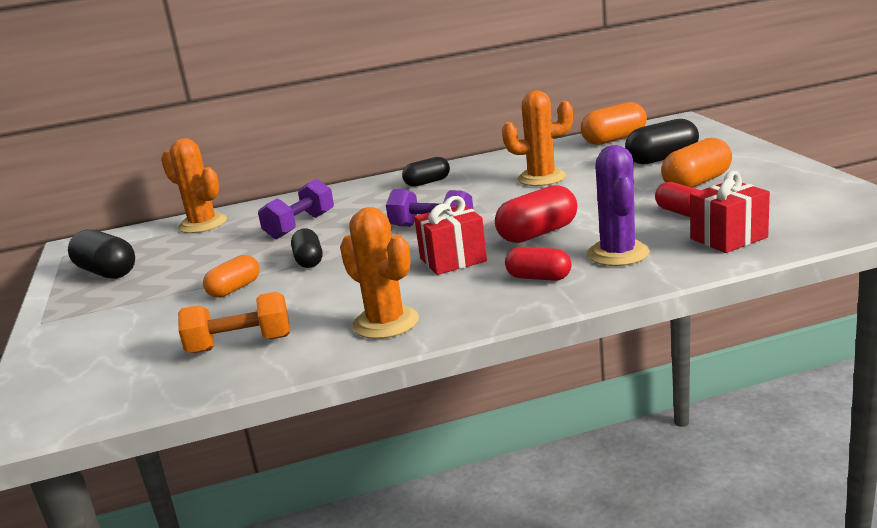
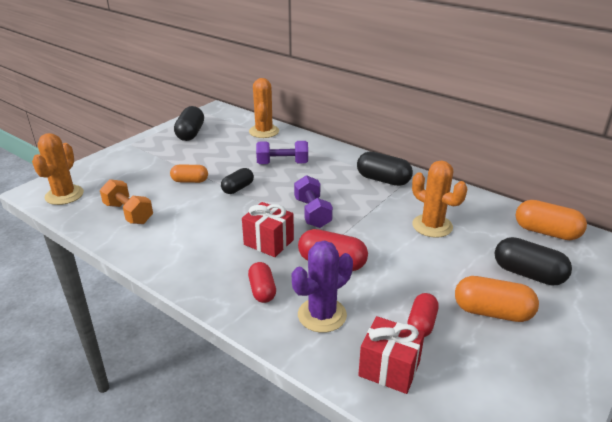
camera: 50 degrees right, 10 degrees up
orange cactus [340,207,419,339] -> orange cactus moved to [32,133,84,205]
black capsule [402,157,450,187] -> black capsule [357,152,413,186], size x1.52

